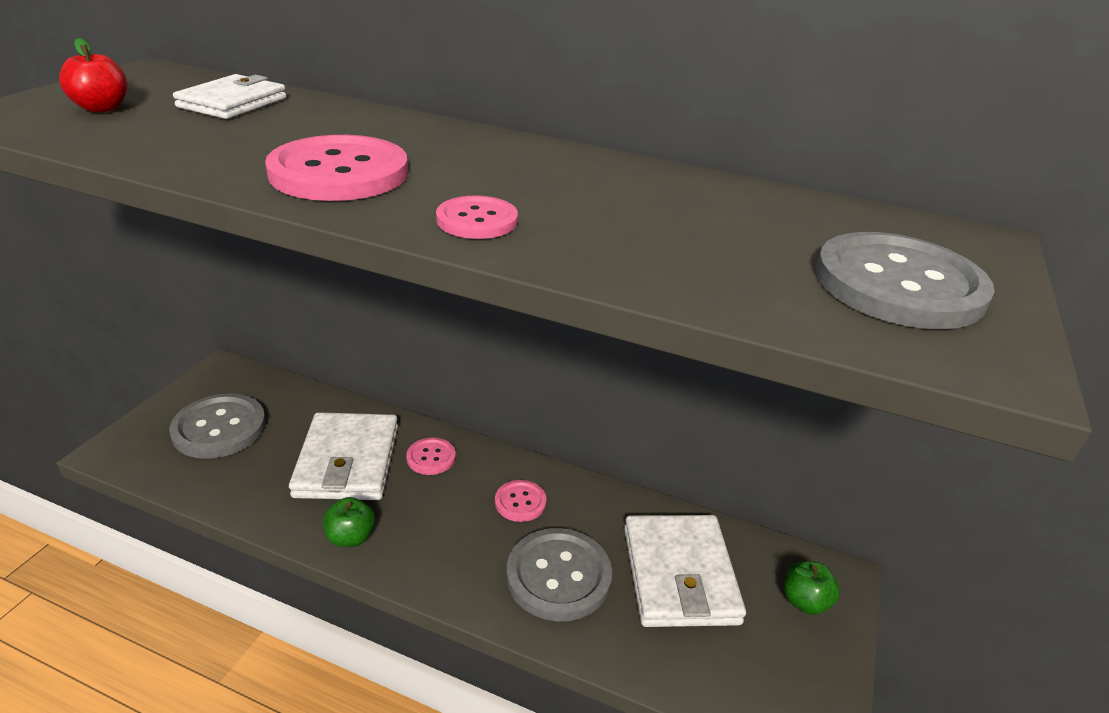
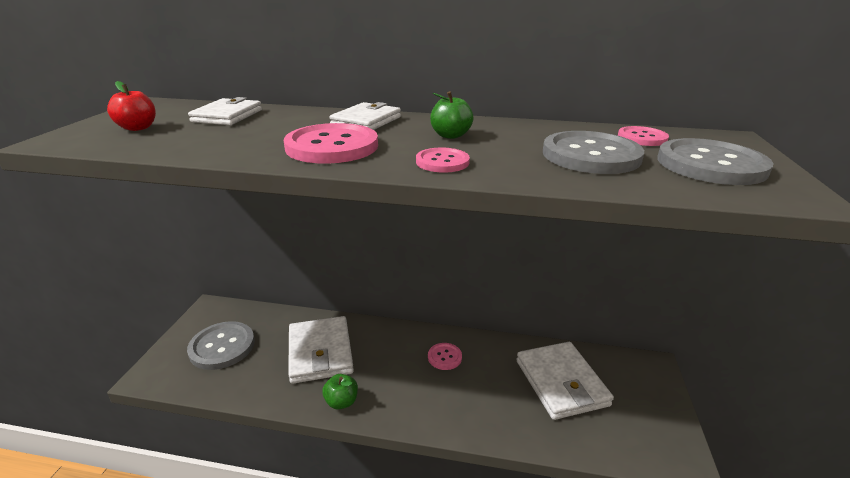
camera: 10 degrees left, 5 degrees down
pink button [406,438,456,475] -> pink button moved to [618,126,669,146]
grey button [506,528,612,621] -> grey button moved to [543,131,644,174]
green apple [784,561,840,615] -> green apple moved to [430,91,474,139]
none -> white wallet [329,102,401,130]

